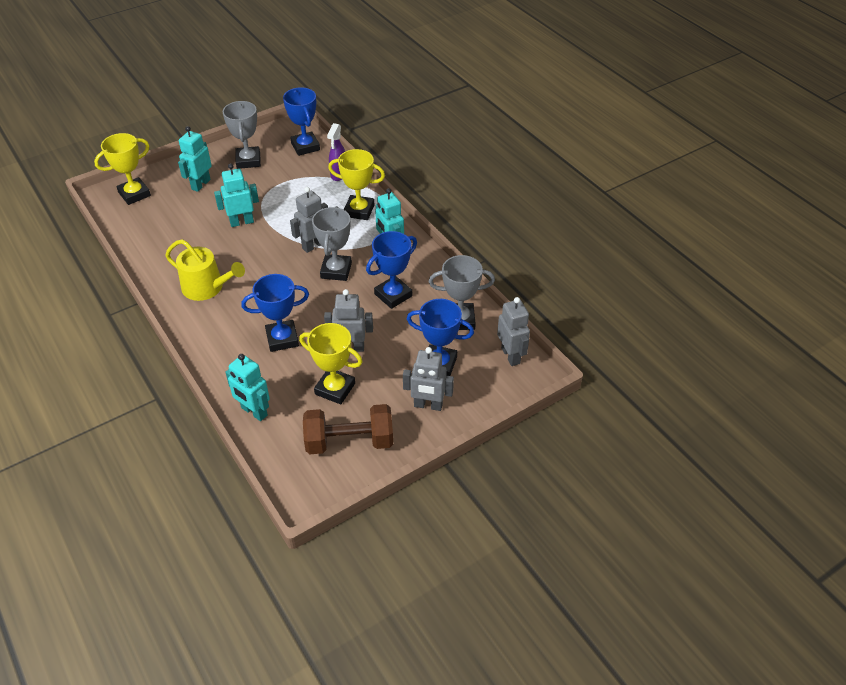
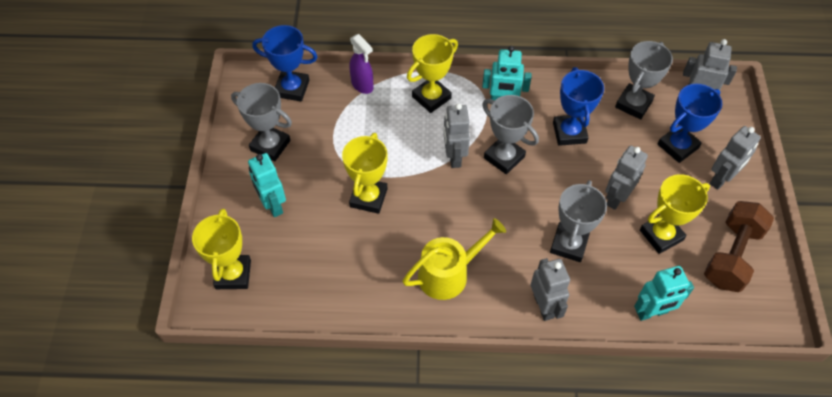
camera: 55 degrees left, 10 degrees up
turquoise robot [214,164,259,227] -> yellow trophy [342,133,388,214]
blue trophy [241,274,309,352] -> grey trophy [550,180,607,262]
none -> grey robot [530,258,570,321]

